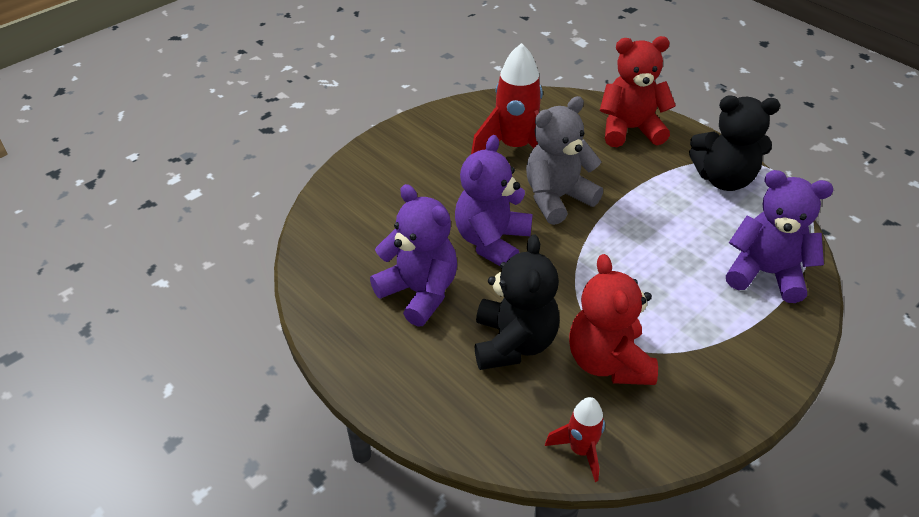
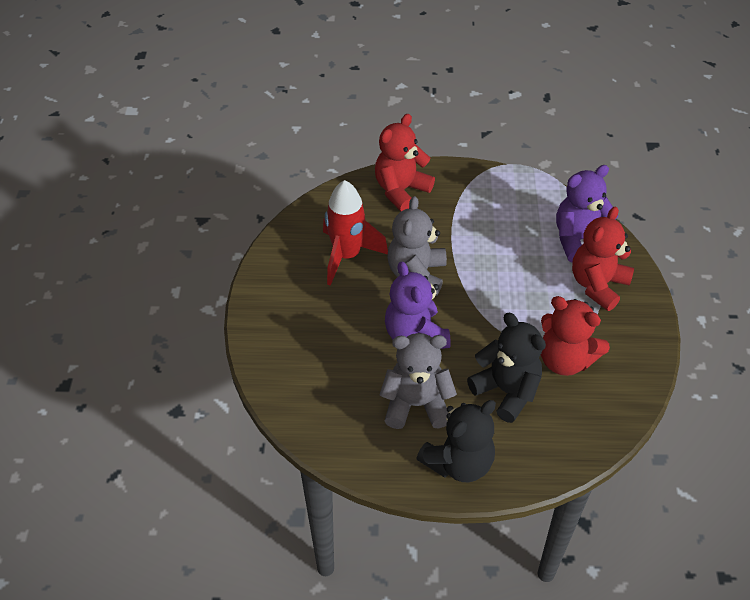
camera: 45 degrees left, 5 degrees up
purple teddy bear [370,184,457,327] -> grey teddy bear [380,333,457,429]
red rocket [545,397,605,482] -> none
black teddy bear [689,95,780,191] -> black teddy bear moved to [416,400,496,482]
none -> red teddy bear [572,206,634,311]

